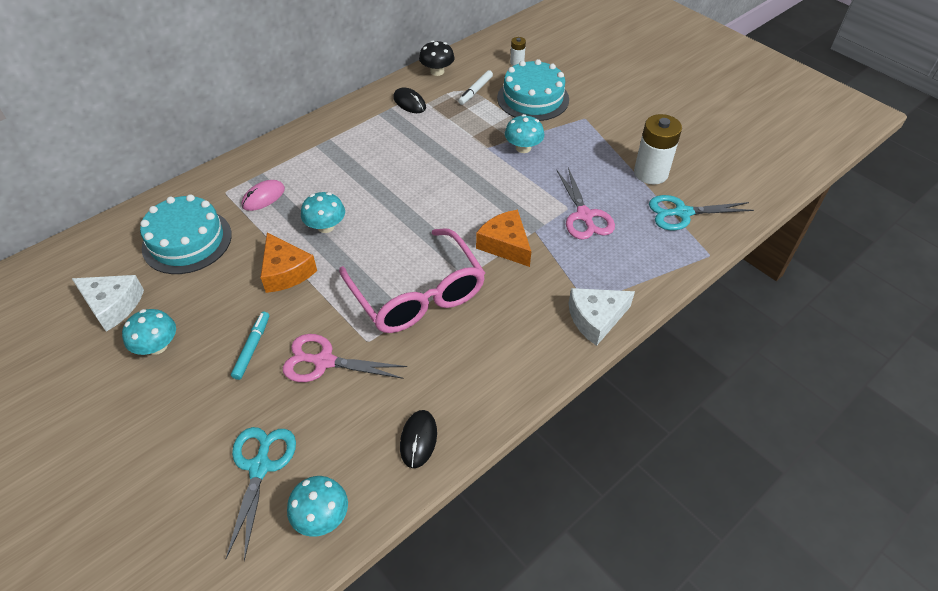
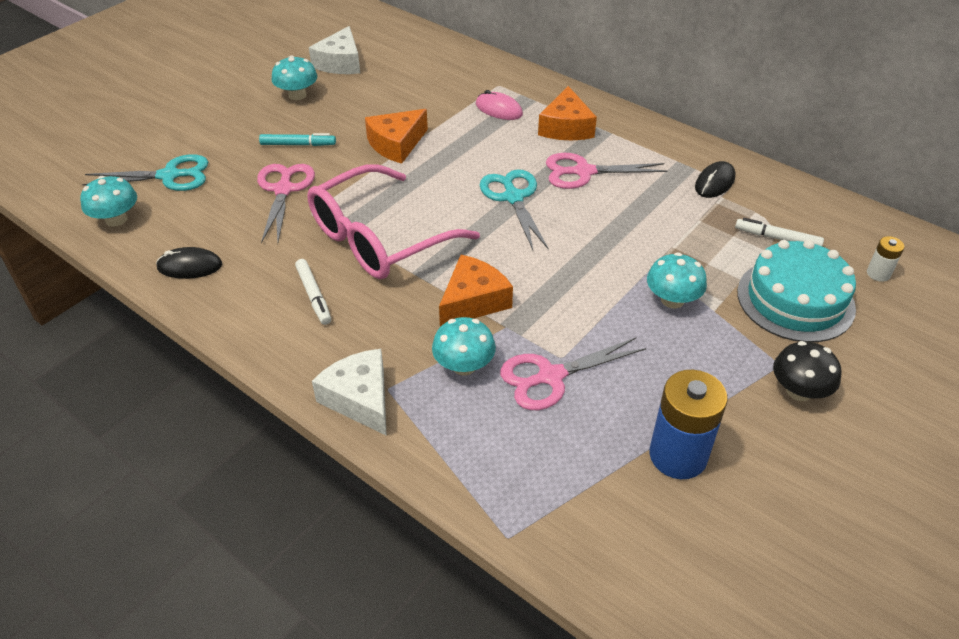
camera: 80 degrees right, 5 degrees down
turquoise cake [140,194,232,274] -> none
turquoise mushroom [301,192,345,233] -> turquoise mushroom moved to [432,317,496,376]
black mushroom [419,40,455,76] -> black mushroom moved to [773,341,841,401]
white battery [634,114,682,185] -> blue battery [649,370,728,479]
turquoise scissors [649,195,754,230] -> turquoise scissors moved to [480,169,549,250]
none -> white marker [295,259,331,325]
none -> orange cheese [538,86,597,140]
none -> pink scissors [546,153,667,189]

